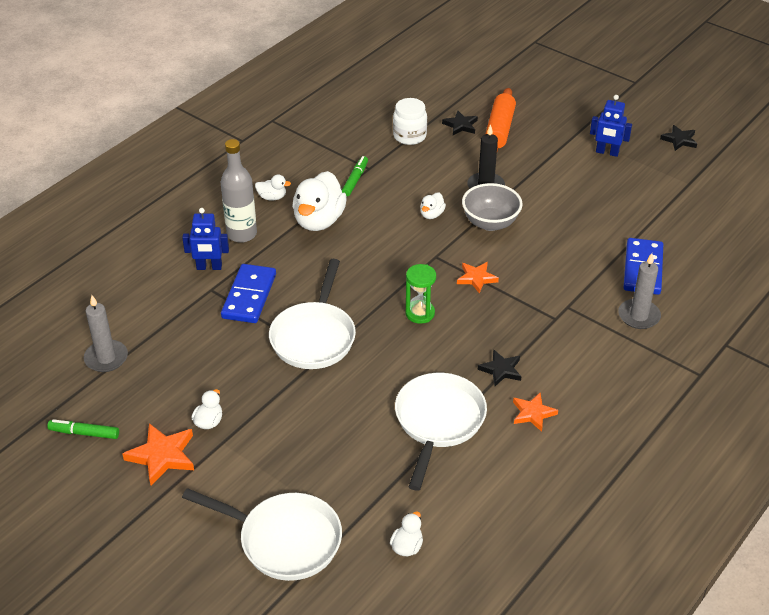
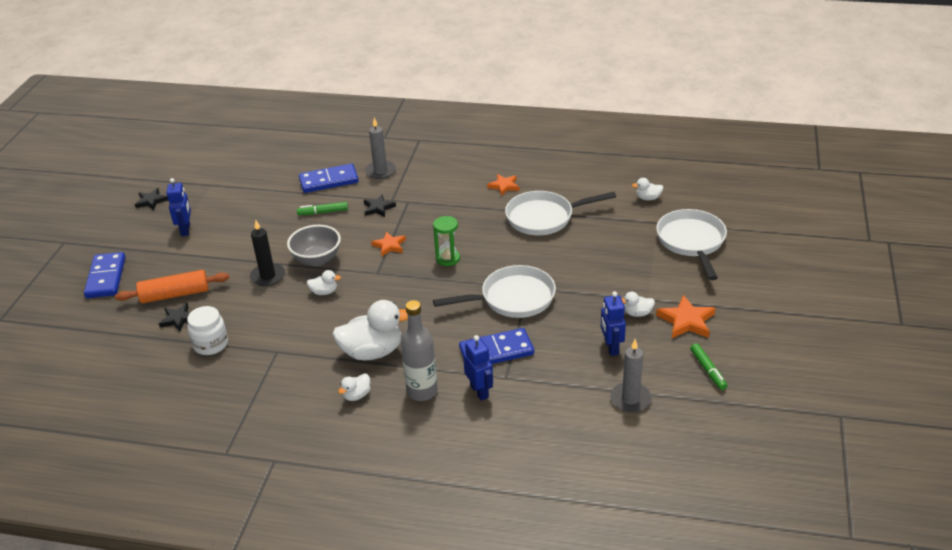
camera: 115 degrees left, 5 degrees down
white duck [255,174,291,200] -> white duck turned 120 degrees counterclockwise [338,373,370,401]
green marker [342,156,368,196] -> green marker moved to [297,202,348,215]
black star [478,349,522,386] -> black star moved to [364,194,396,217]
none -> blue domino [84,252,126,298]
none -> blue robot [601,291,626,356]

